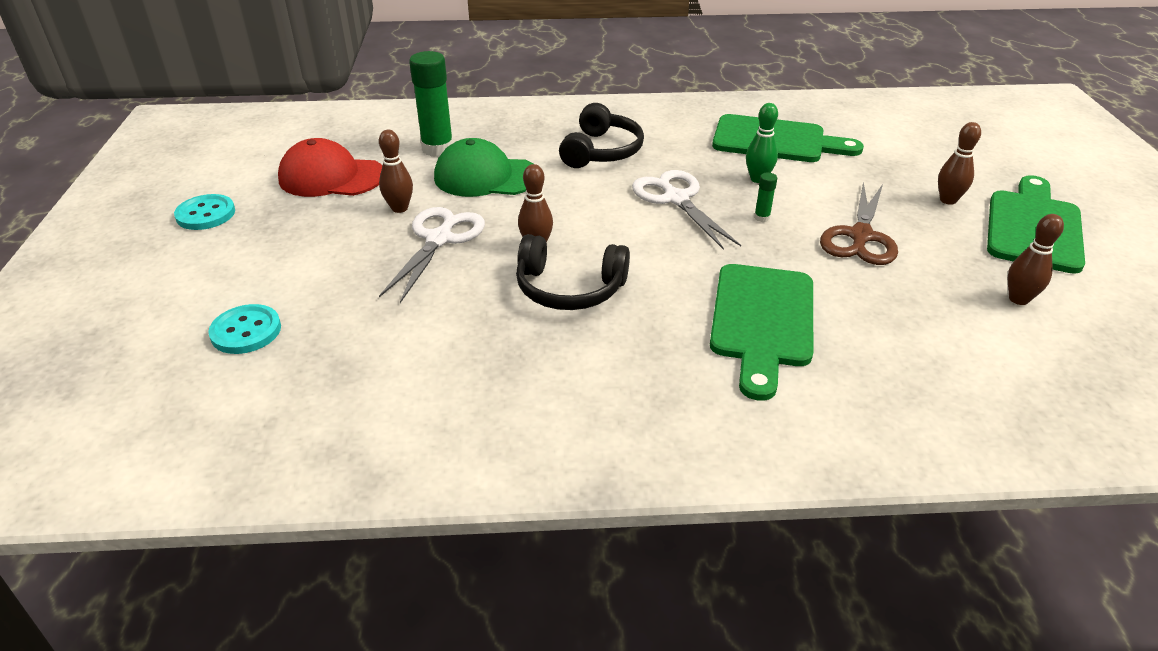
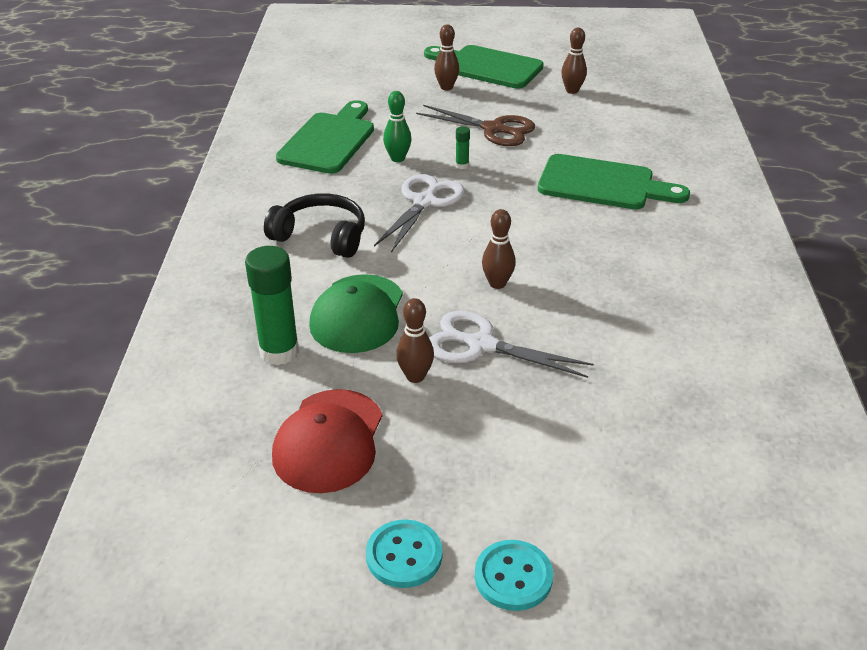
camera: 85 degrees left, 0 degrees up
turquoise button [208,304,281,354] -> turquoise button moved to [475,540,553,611]
black headphones [516,234,630,310] -> none
white scissors [632,170,741,250] -> white scissors turned 135 degrees clockwise [374,174,465,253]

